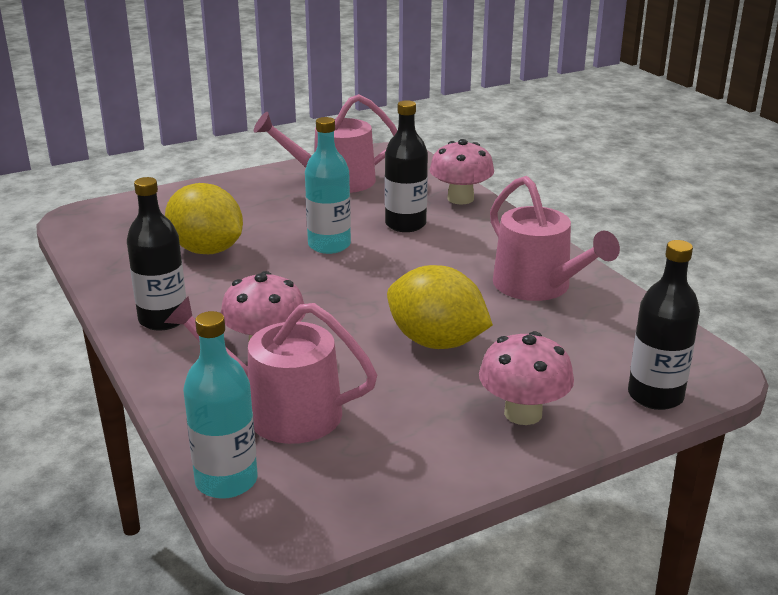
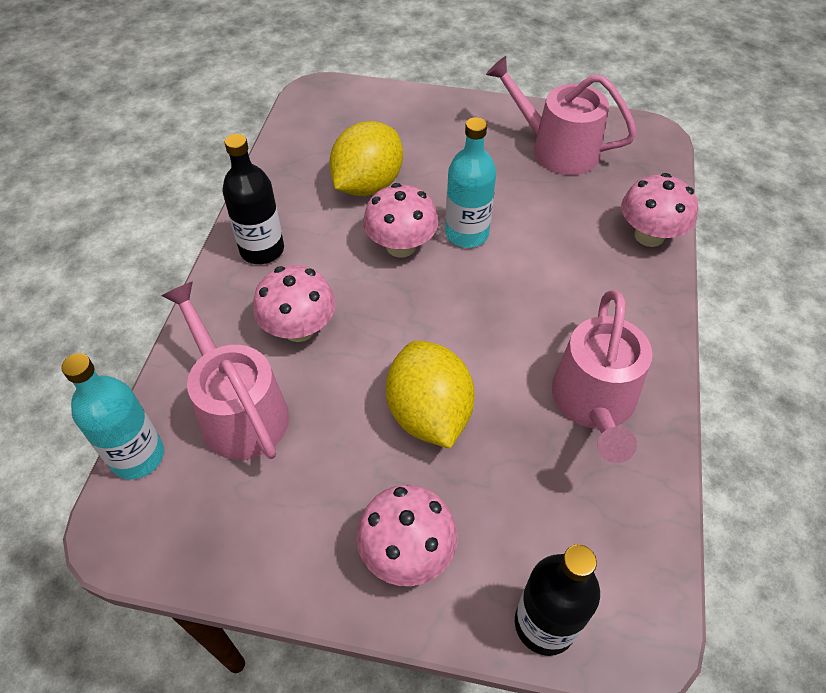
camera: 40 degrees right, 25 degrees up
yellow lemon [165,183,243,254] -> yellow lemon turned 45 degrees clockwise [329,121,403,196]
black bottle [385,100,428,232] -> none
none -> pink mushroom [363,183,438,257]

